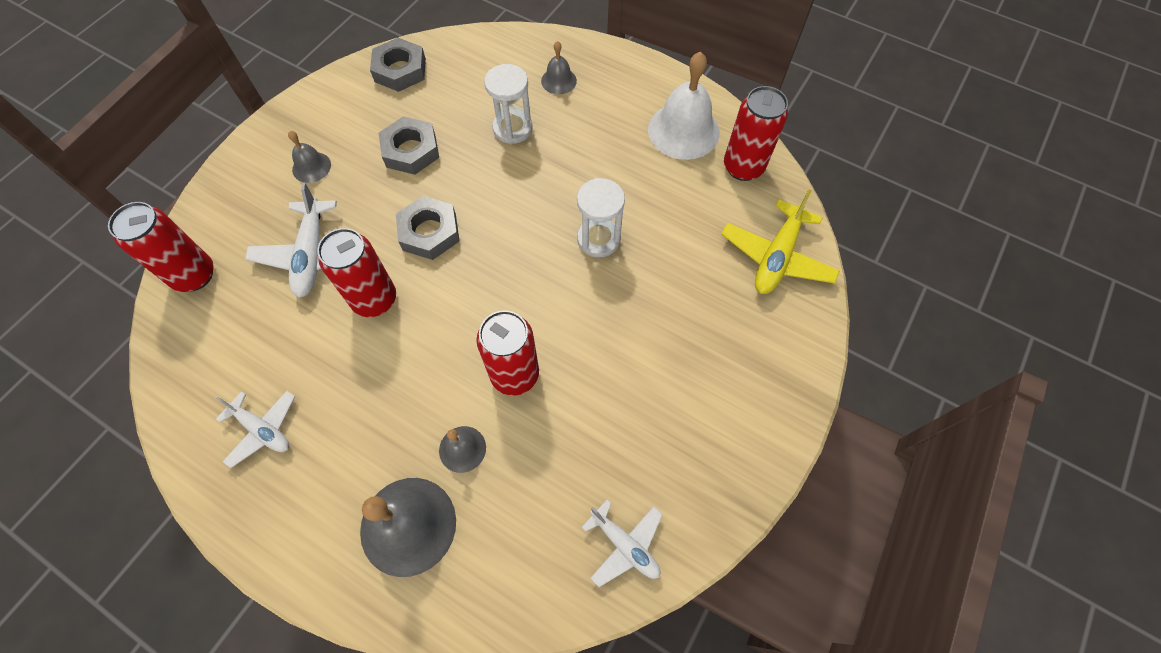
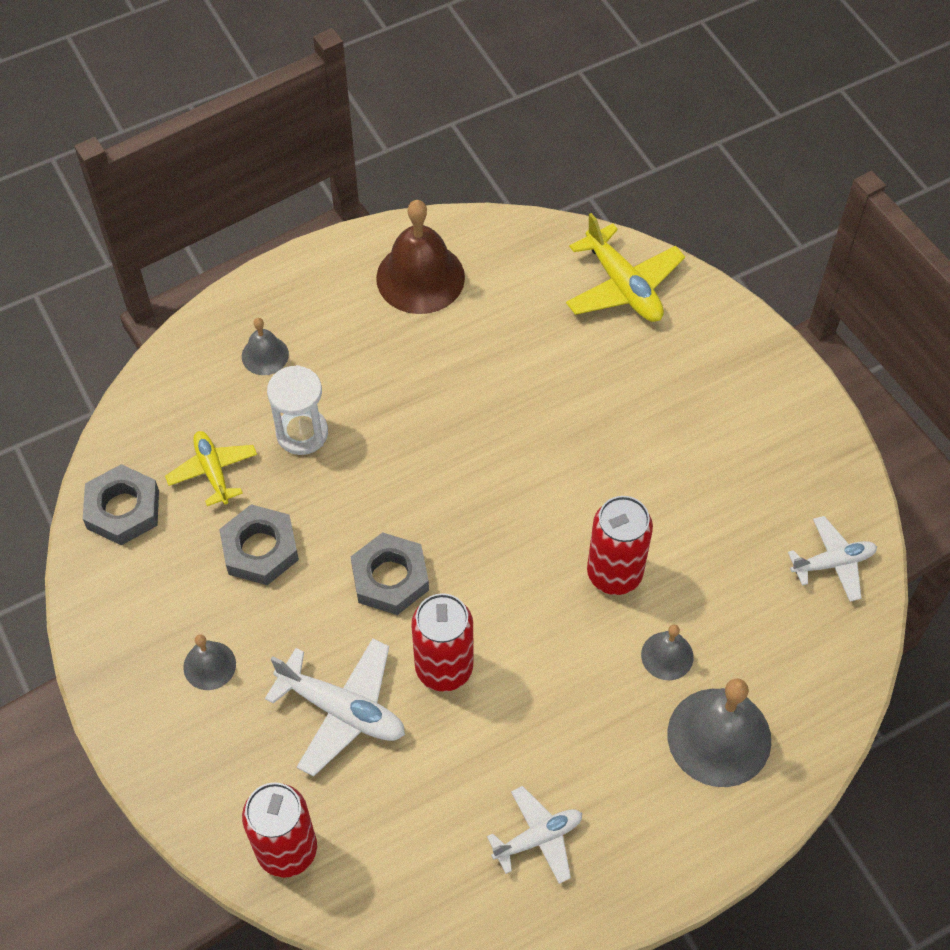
camera: 60 degrees left, 5 degrees down
white hourglass [577,178,625,257] -> none
white bell [648,52,720,160] -> brown bell [376,200,465,314]
red can [724,86,788,181] -> none
none -> yellow plane [165,431,257,506]

